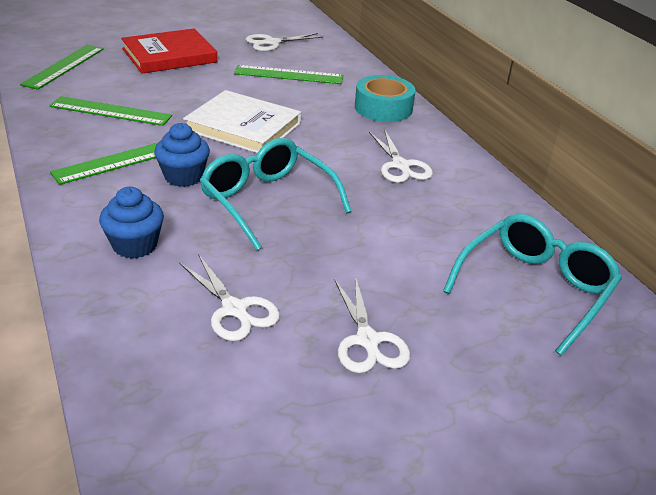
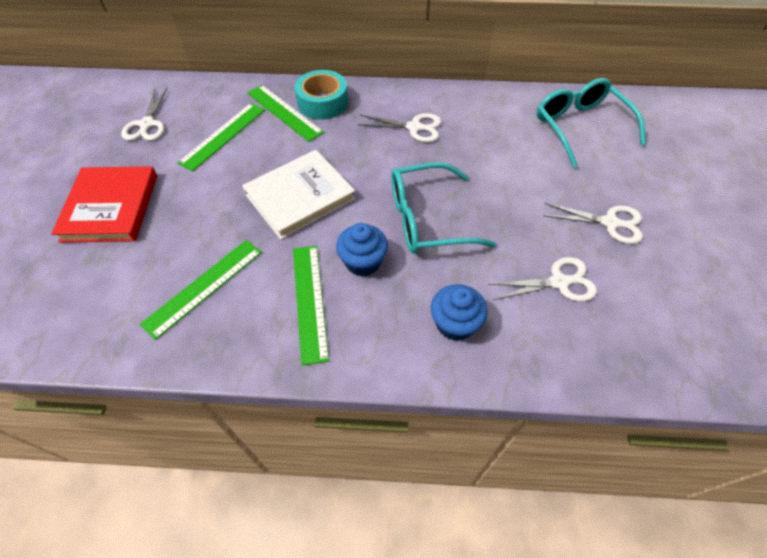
camera: 60 degrees left, 20 degrees up
green ruler [20,45,104,90] -> green ruler moved to [247,85,324,142]

